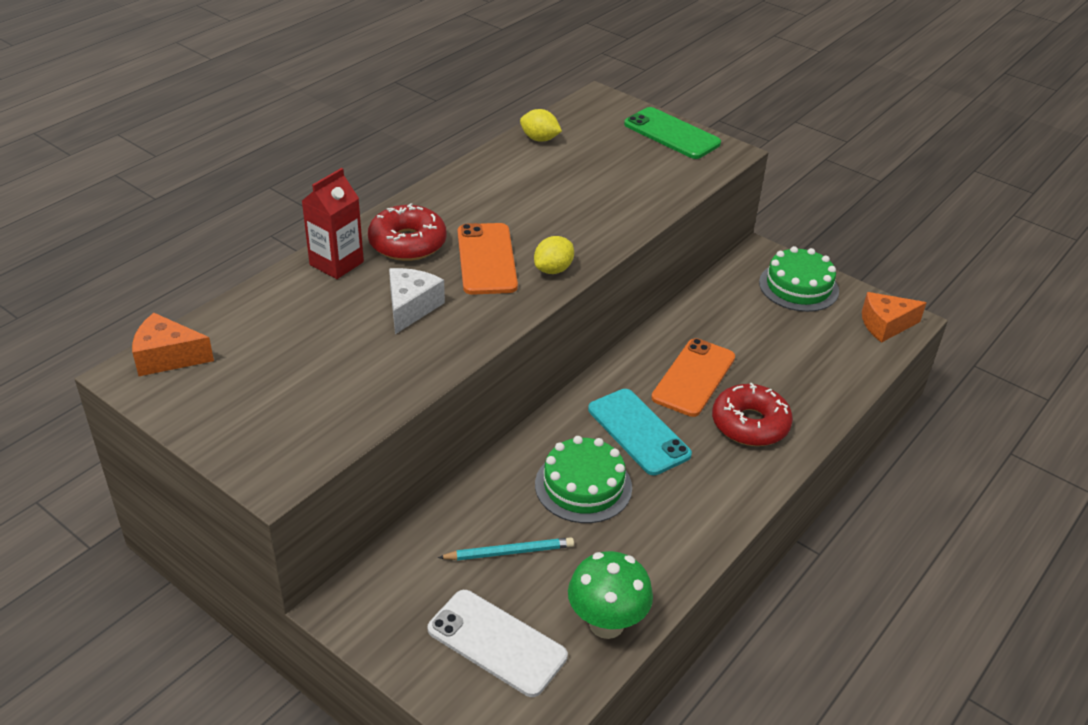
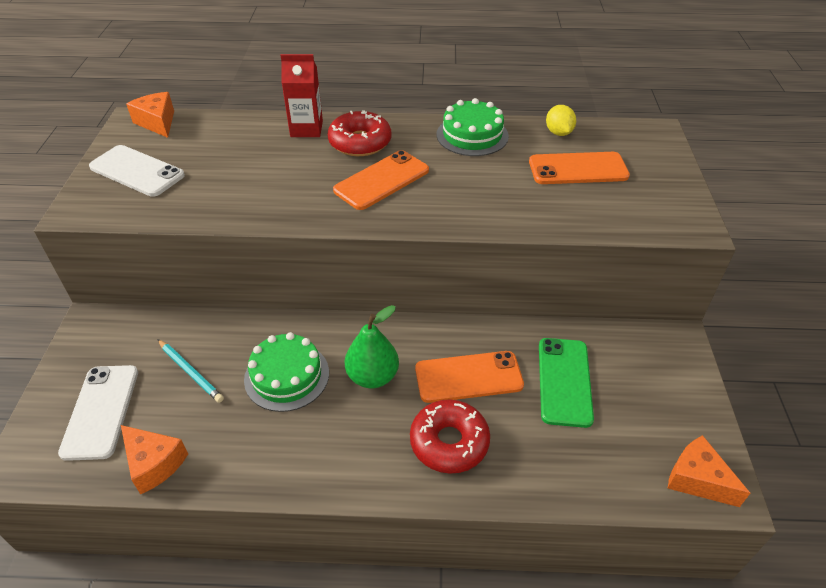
camera: 55 degrees right, 5 degrees up
white cheese [389,268,445,334] -> none
yellow lemon [534,236,574,274] -> none
green mushroom [568,551,653,639] -> orange cheese [121,425,188,494]
turquoise phone [588,389,692,475] -> green pear [345,305,399,388]
green phone [624,107,721,159] -> green phone moved to [539,338,594,428]
green cake [759,246,839,312] -> green cake moved to [437,98,509,156]
none -> white phone [89,145,185,197]
none -> orange phone [529,152,630,184]

